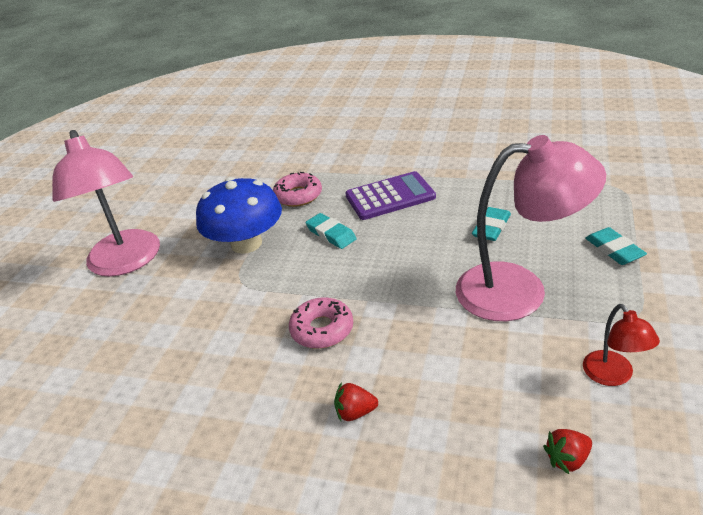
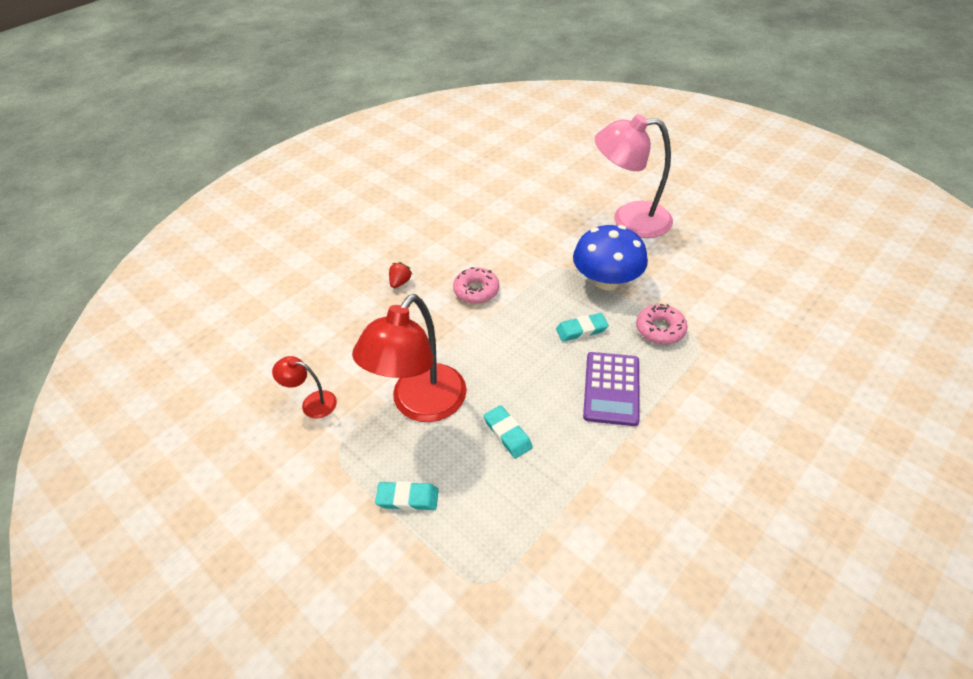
camera: 115 degrees right, 10 degrees up
pink lamp [456,135,606,321] -> red lamp [352,294,467,422]
red strawberry [543,429,592,474] -> none

